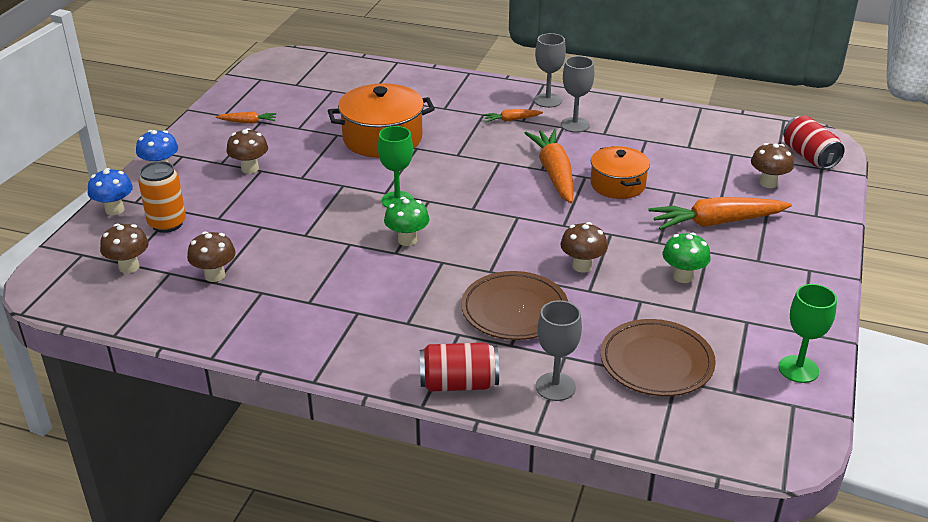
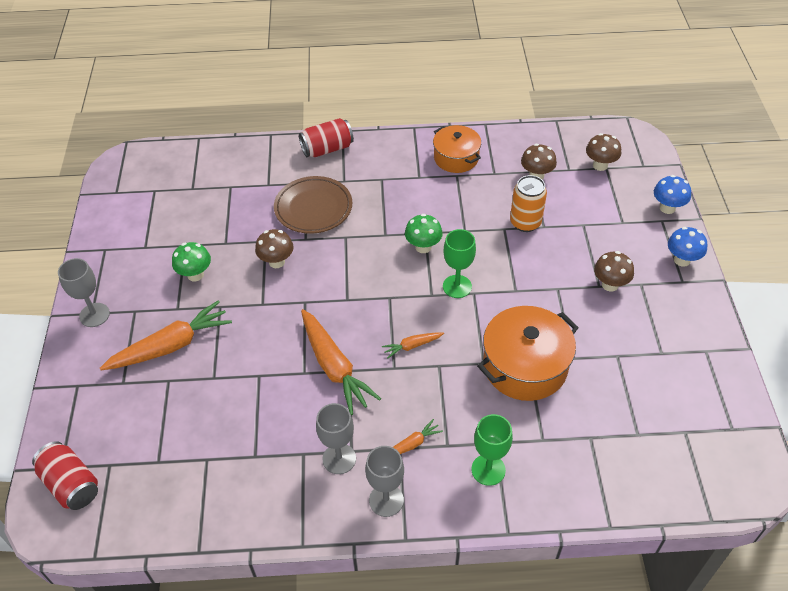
camera: 160 degrees right, 15 degrees up
orange can [138,161,186,233] -> orange can moved to [510,175,547,232]
orange carrot [216,112,277,124] -> orange carrot moved to [382,332,444,359]
grey goblet [536,300,582,401] -> grey goblet moved to [58,258,110,327]
orange pot [590,146,650,199] -> orange pot moved to [433,125,481,173]
brown plate [600,319,716,396] -> none
brown mushroom [751,143,794,188] -> none
green goblet [779,284,837,383] -> green goblet moved to [471,414,513,486]

